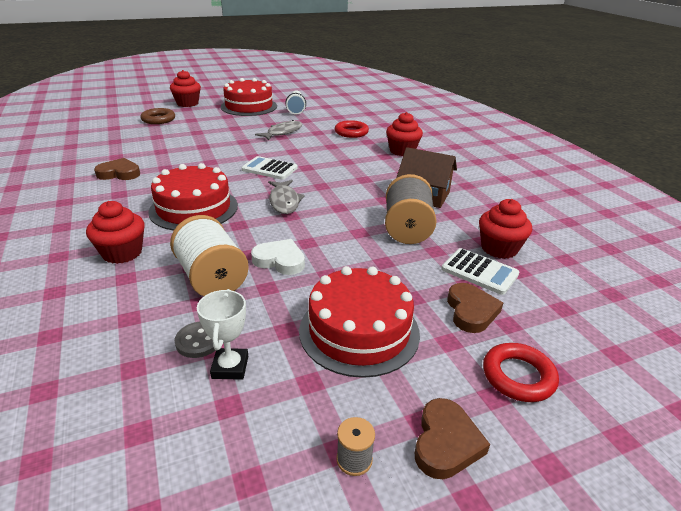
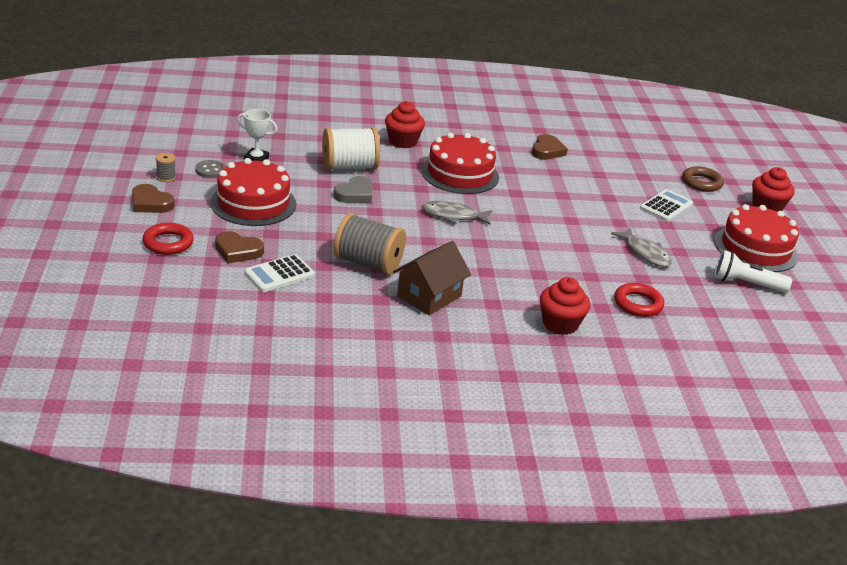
camera: 105 degrees right, 0 degrees up
grey button [175,322,216,358] -> grey button moved to [195,160,226,178]
white calculator [242,156,297,180] -> white calculator moved to [640,189,693,222]
white heart [251,239,305,275] -> grey heart [333,176,373,203]
red cupcake [479,199,532,259] -> none

